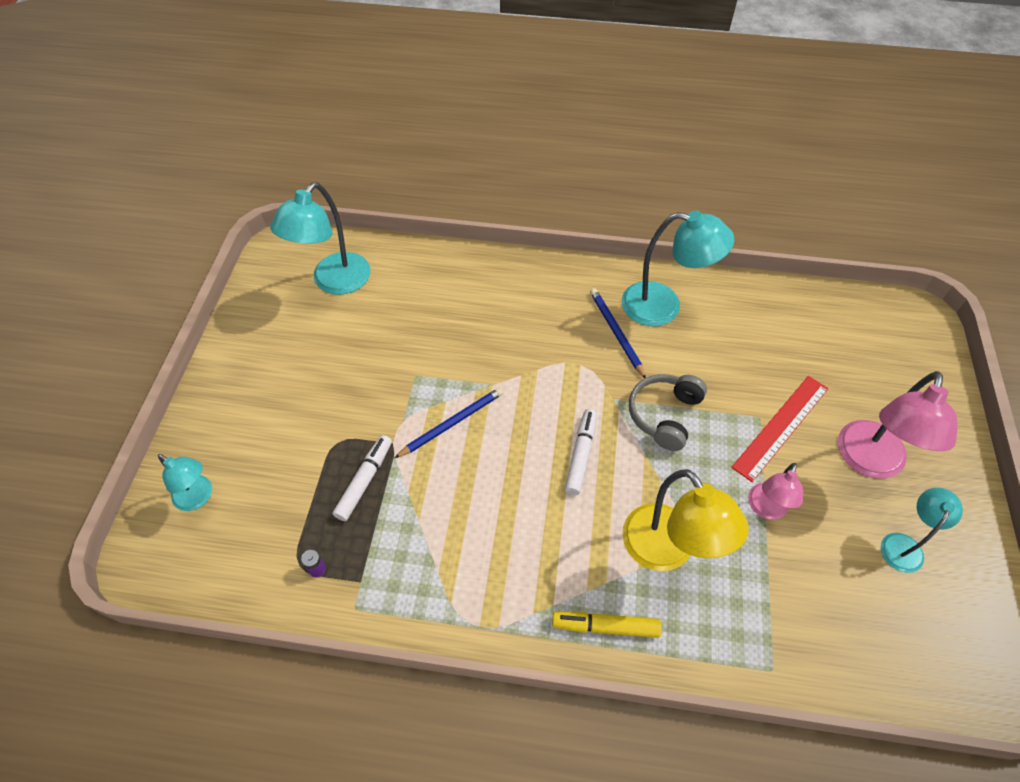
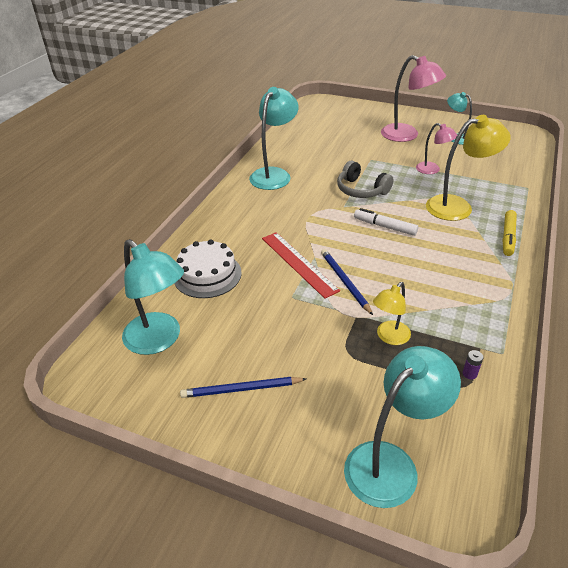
camera: 75 degrees left, 15 degrees down
turquoise lamp [158,454,212,511] -> turquoise lamp [344,346,461,508], size x1.73
white marker [333,435,392,521] -> yellow lamp [373,282,411,345]
blue pencil [590,288,646,378] -> blue pencil moved to [180,377,306,398]
red ruler [731,376,828,482] -> red ruler moved to [262,232,340,299]
none -> white cake [174,239,242,298]

